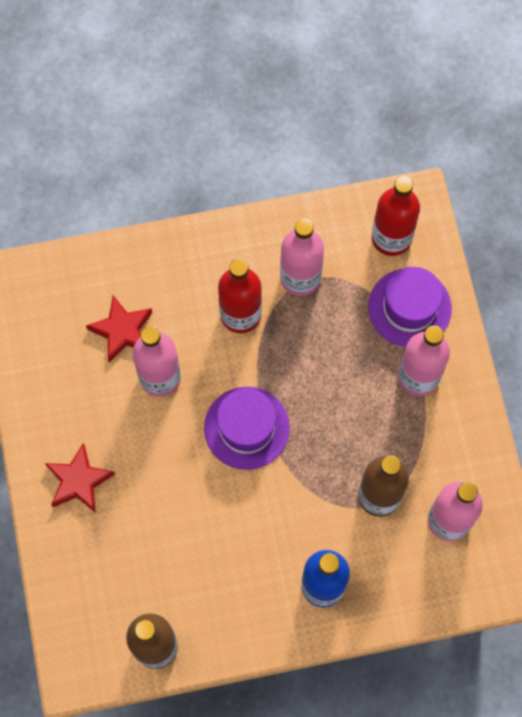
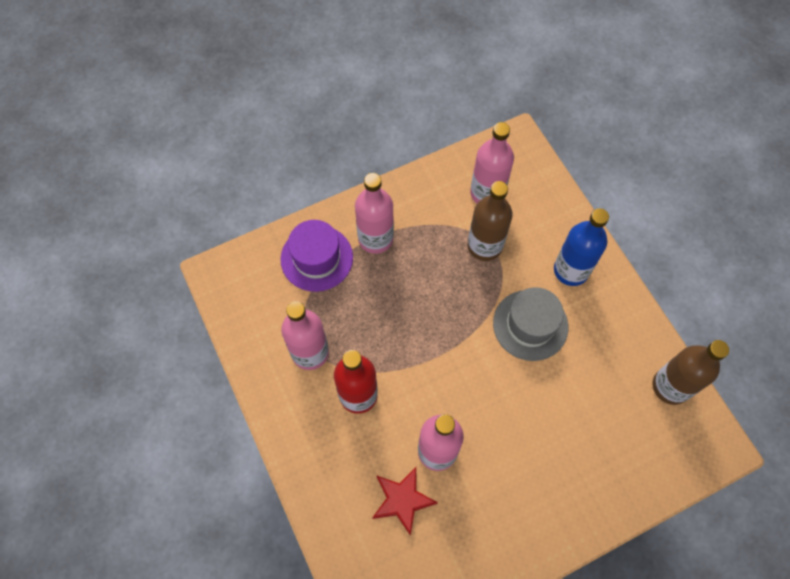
camera: 105 degrees left, 5 degrees down
red star [45,443,115,513] -> none
purple hat [204,387,290,470] -> none
red bottle [372,176,420,256] -> none
none -> grey hat [493,287,568,361]

